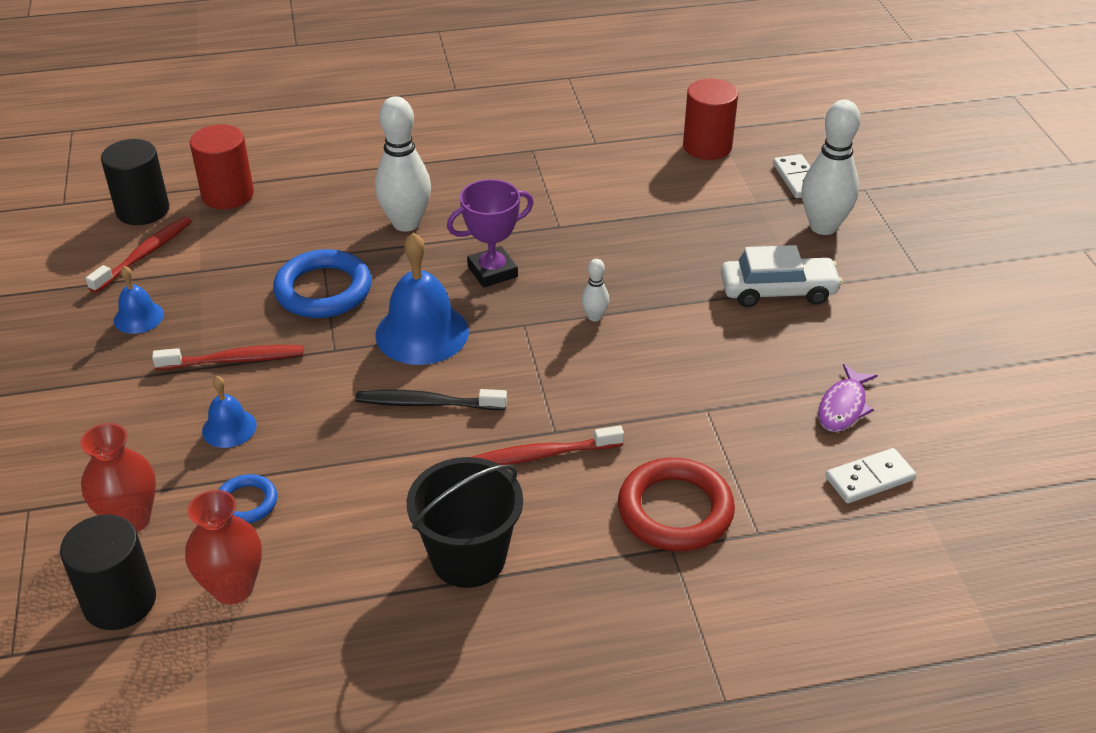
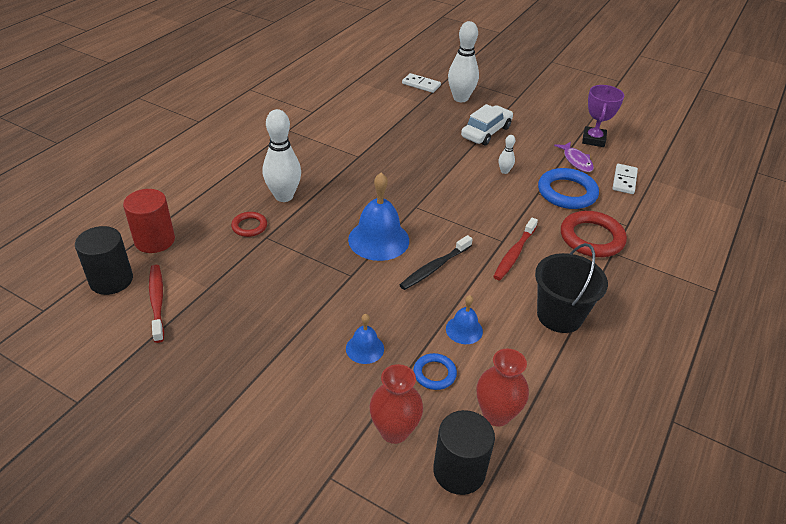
camera: 50 degrees left, 0 degrees up
blue bell [114,266,164,334] -> blue bell moved to [446,295,483,344]
red toothbrush [152,345,304,370] -> none
blue ring [273,249,372,318] -> blue ring moved to [538,168,599,209]
purple trophy [447,179,533,288] -> purple trophy moved to [582,85,624,147]
white bowling pin [582,259,609,321] -> white bowling pin moved to [499,135,515,174]
red cylinder [683,79,738,160] -> none
none -> red ring [231,212,267,237]

